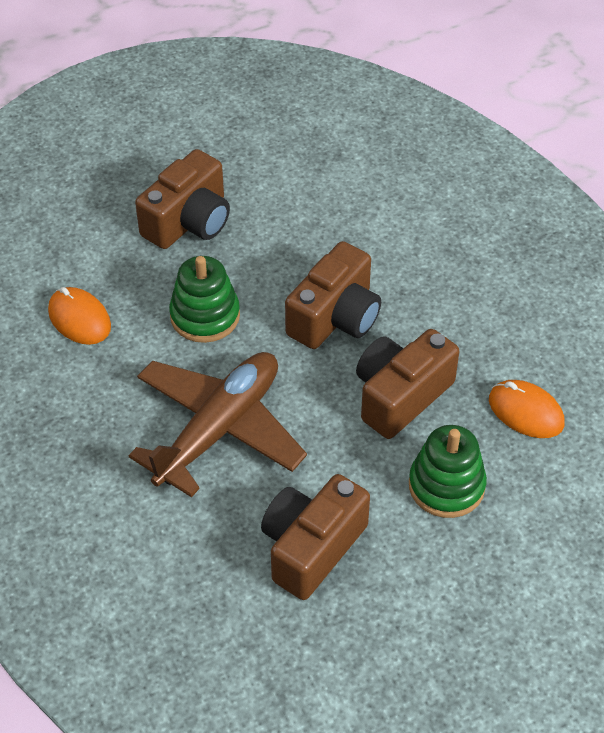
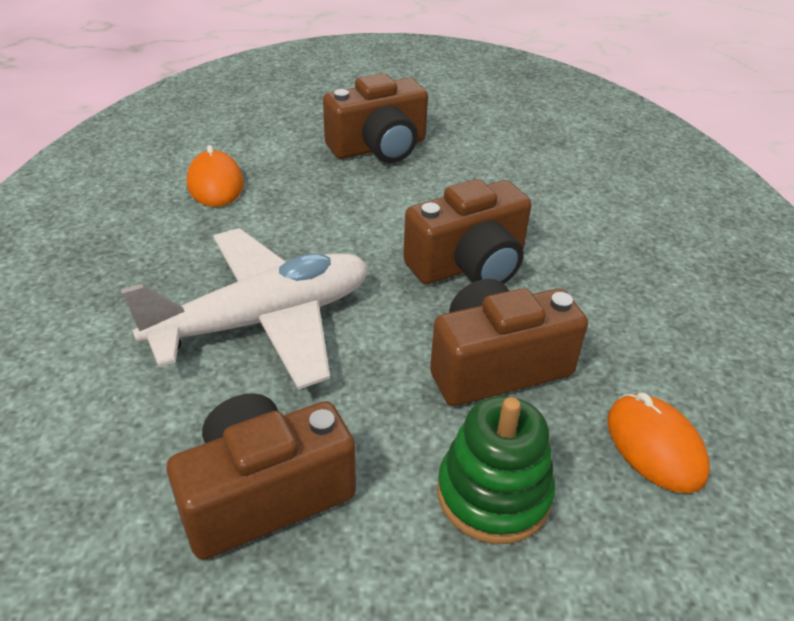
camera: 25 degrees right, 10 degrees down
brown plane [128,352,307,497] -> white plane [121,228,368,390]
green stacking toy [169,256,240,343] -> none

